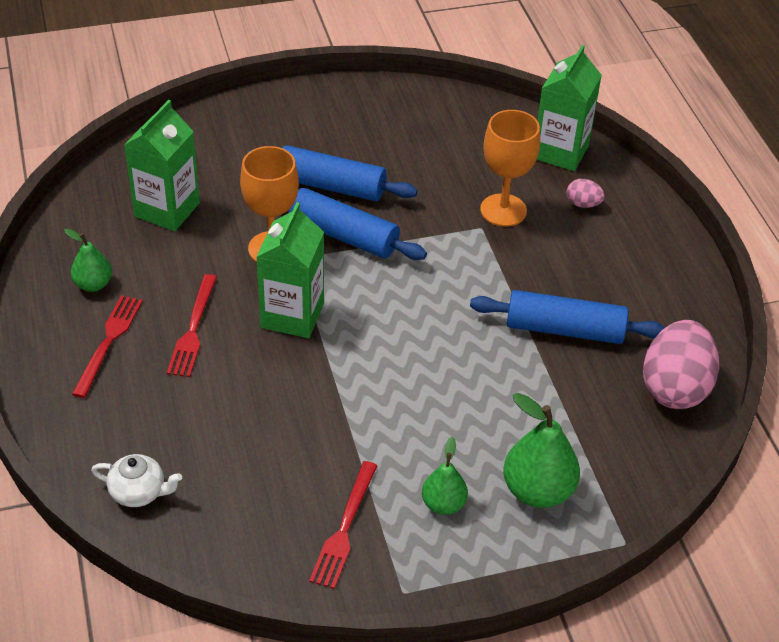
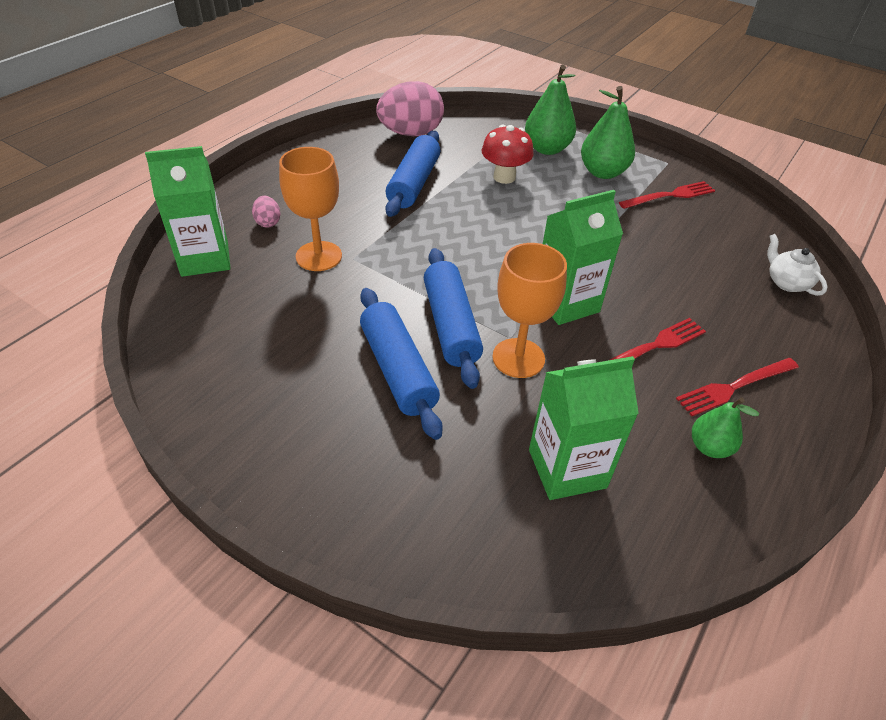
camera: 130 degrees left, 0 degrees up
green pear [422,437,468,515] -> green pear [581,86,635,179], size x1.66
blue rolling pin [470,290,665,344] -> blue rolling pin turned 45 degrees clockwise [385,131,440,217]
none -> red mushroom [482,125,534,184]

